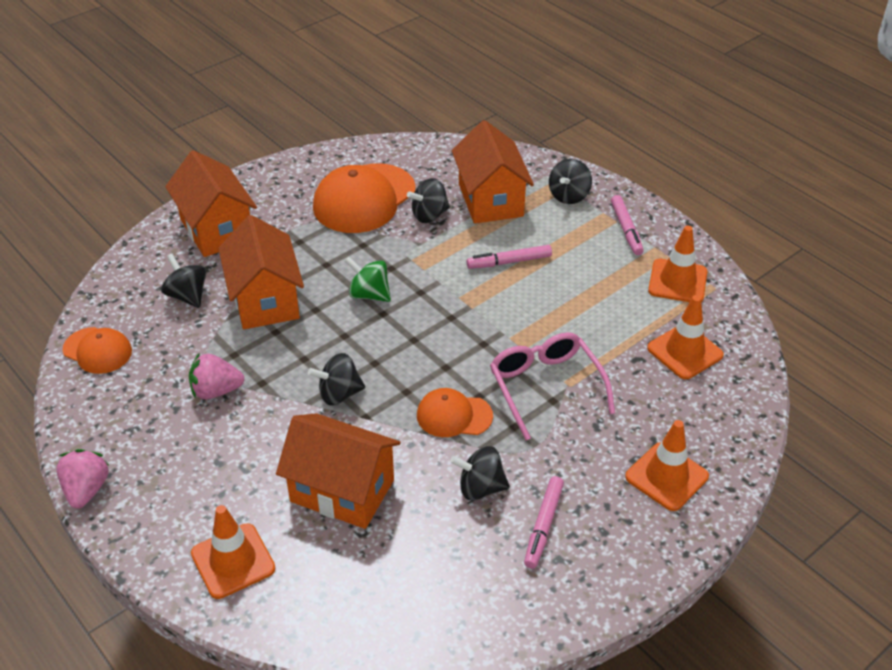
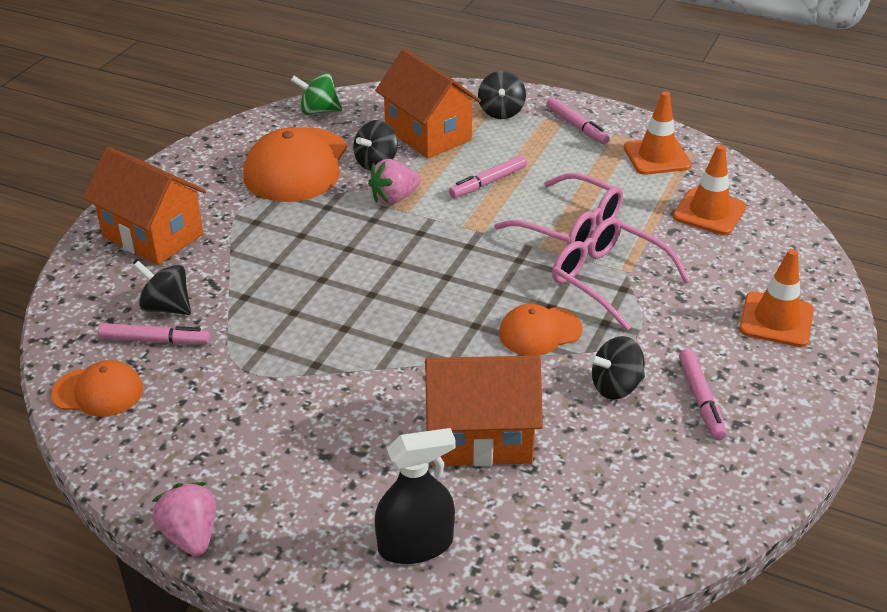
camera: 25 degrees left, 5 degrees down
pink strawberry [189,354,244,400] -> pink strawberry moved to [368,159,421,205]
orange traffic cone [191,505,275,599] -> black spray bottle [375,428,456,564]
orange house [218,215,304,329] -> none
black spinning top [308,353,365,406] -> none
green spinning top [345,257,391,302] -> green spinning top moved to [291,73,342,115]
none -> pink marker [98,323,210,344]
none -> pink glasses [494,173,623,246]

